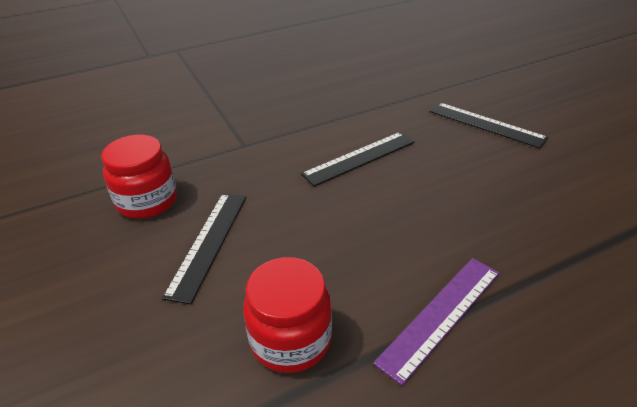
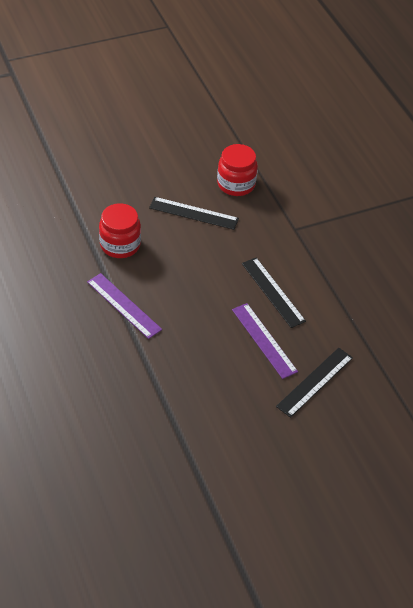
camera: 90 degrees right, 10 degrees up
none -> purple ruler [232,303,298,379]

